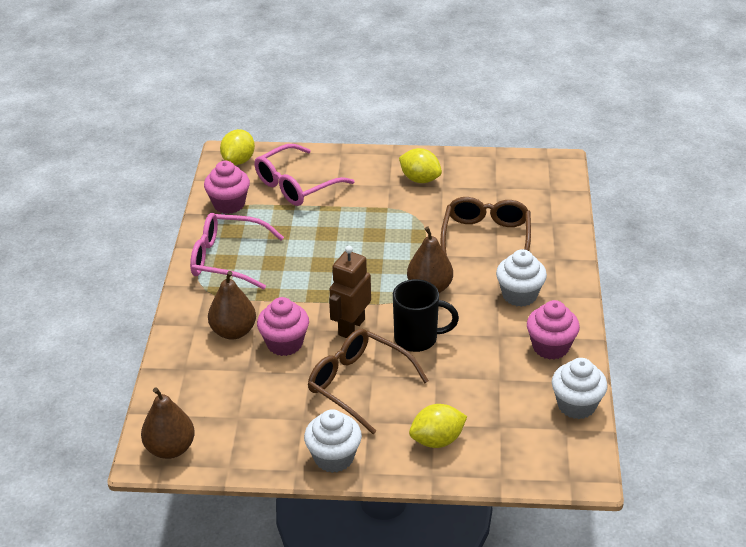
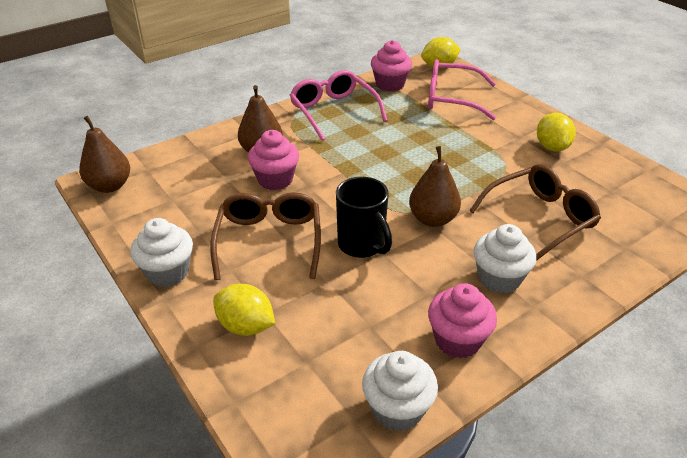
camera: 50 degrees right, 0 degrees up
brown robot [329,246,371,338] -> none

